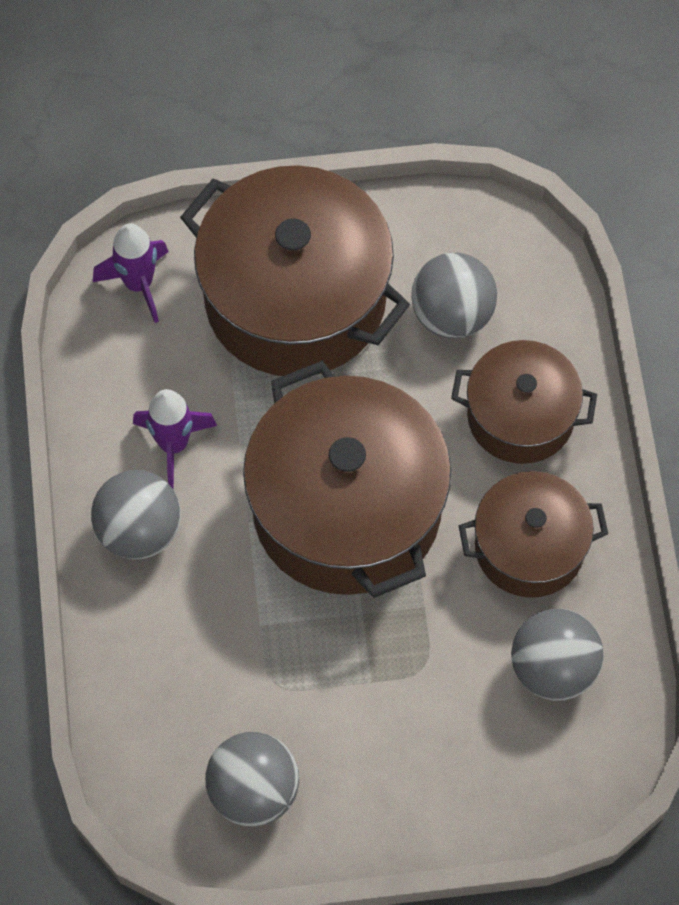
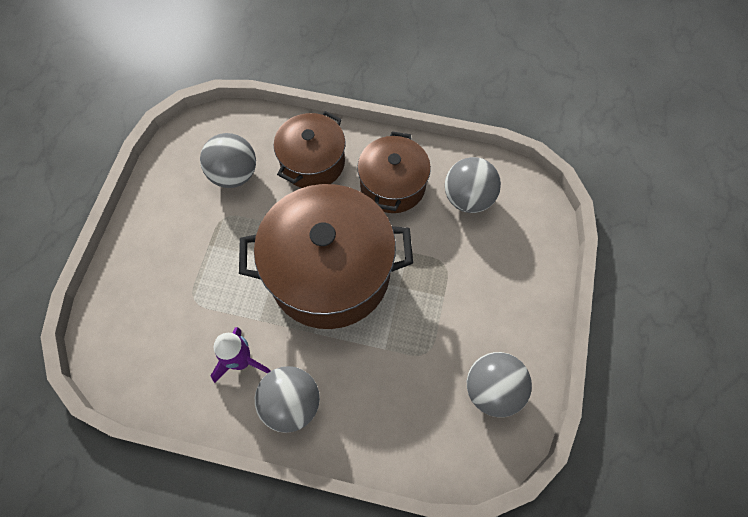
camera: 70 degrees left, 0 degrees up
purple rocket [93,223,169,323] -> none
brown pot [180,165,410,376] -> none

